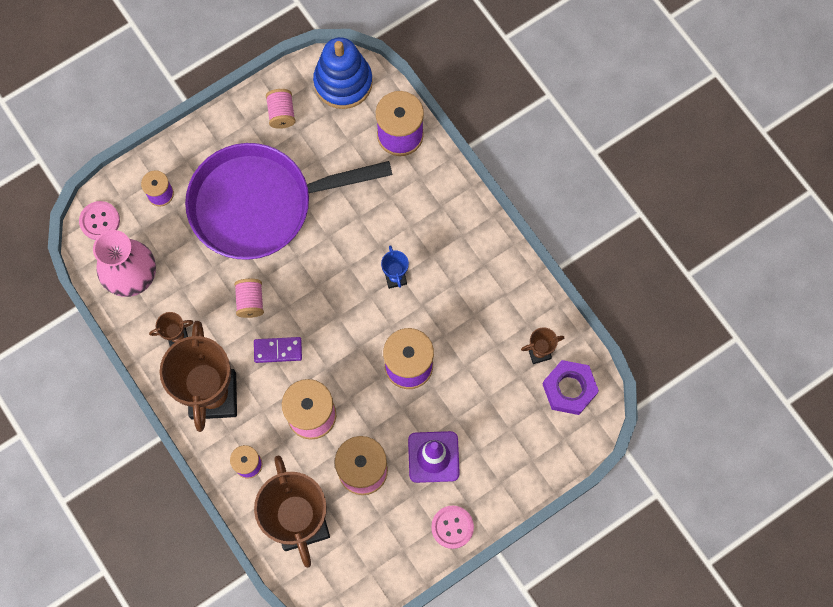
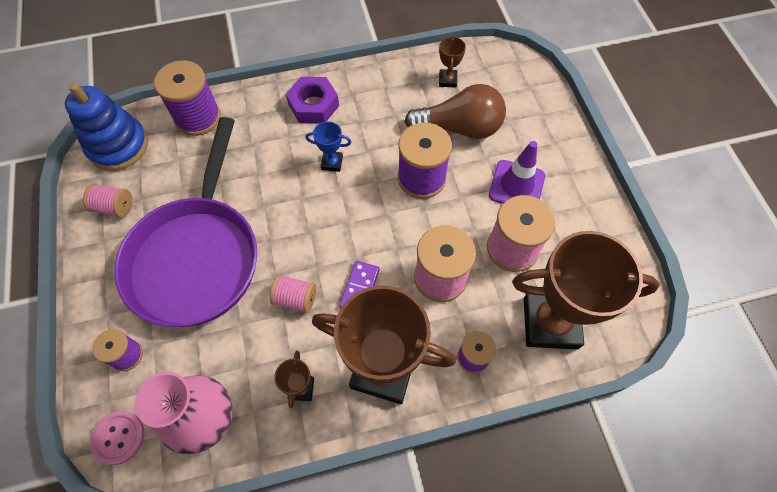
camera: 70 degrees left, 10 degrees down
pink button [431,506,474,549] -> none
purple nut [543,360,599,415] -> purple nut moved to [286,77,339,123]
none -> brown light bulb [404,84,506,139]

